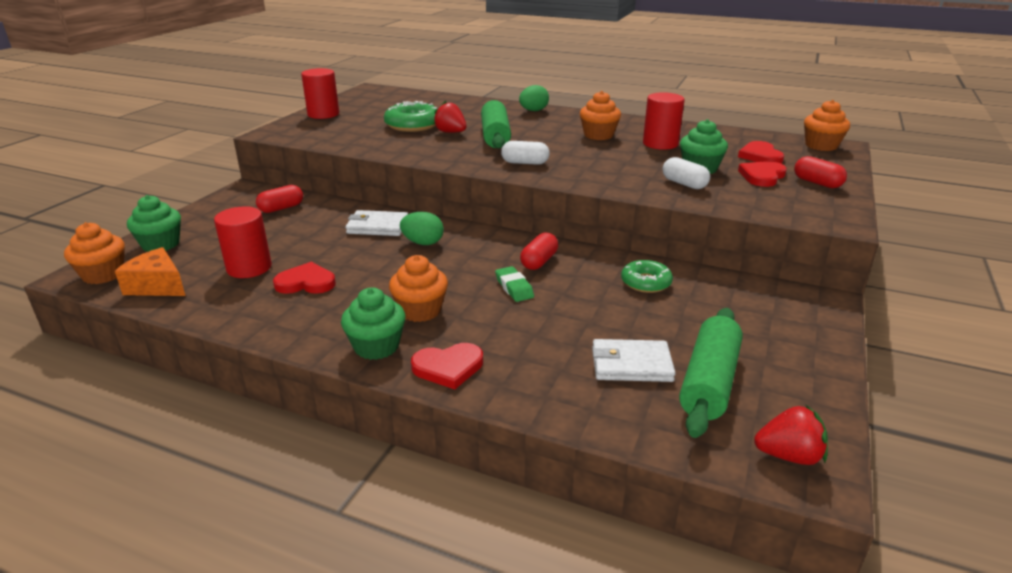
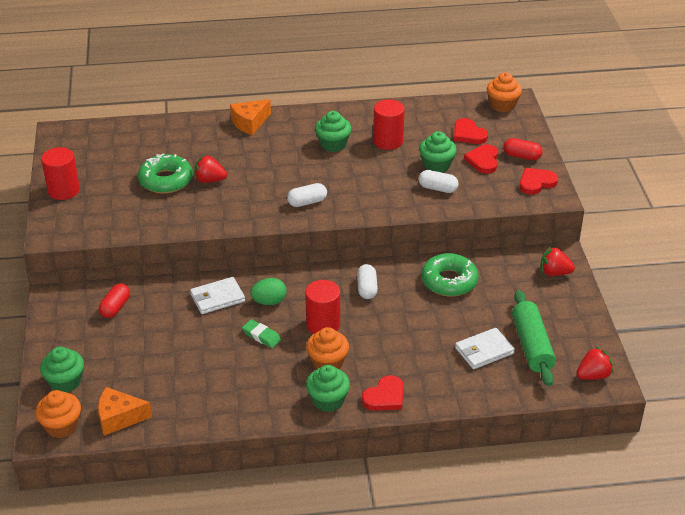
camera: 30 degrees left, 10 degrees up
red cylinder [214,206,272,278] -> red cylinder moved to [305,280,340,334]
red heart [273,262,336,294] -> red heart moved to [519,168,558,195]
green rolling pin [481,100,511,149] -> none
green eraser [495,266,534,302] -> green eraser moved to [242,319,281,348]
green egg [519,85,549,111] -> orange cheese [230,99,271,135]
red capsule [520,232,558,270] -> white capsule [357,264,378,299]
orange cupcake [580,91,621,140] -> green cupcake [315,111,351,152]
green donut [621,260,673,293] -> green donut [421,253,479,296], size x1.54
none -> red strawberry [541,246,575,276]

